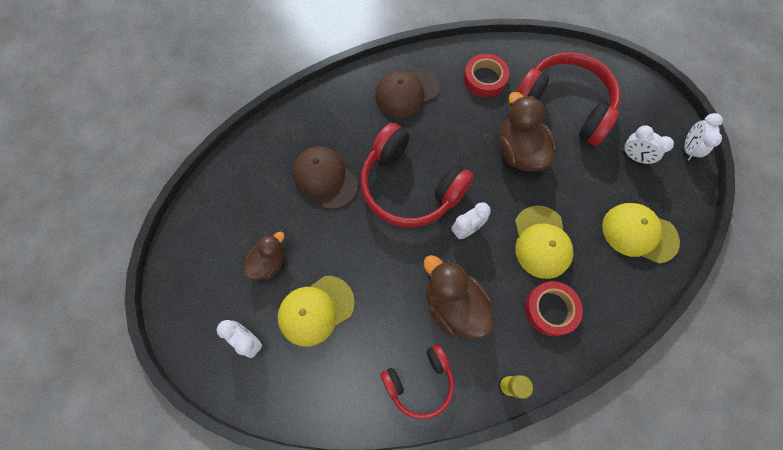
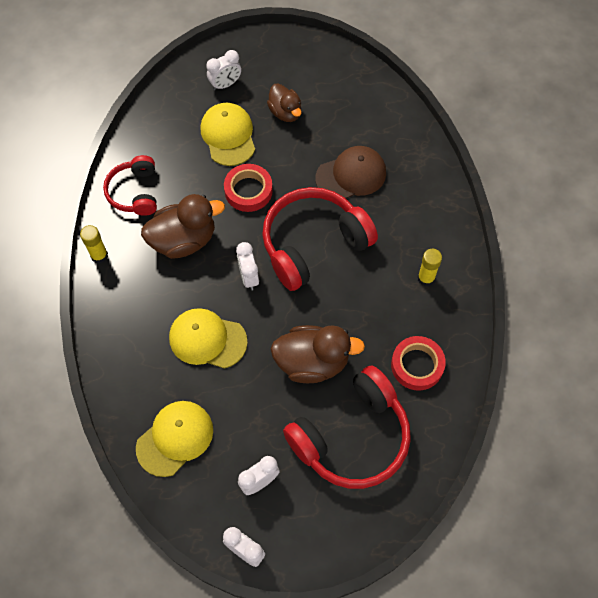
camera: 110 degrees right, 5 degrees down
brown cap [375,67,439,118] -> yellow glue stick [417,249,442,286]
red tape [525,281,583,336] -> red tape moved to [224,164,273,212]

